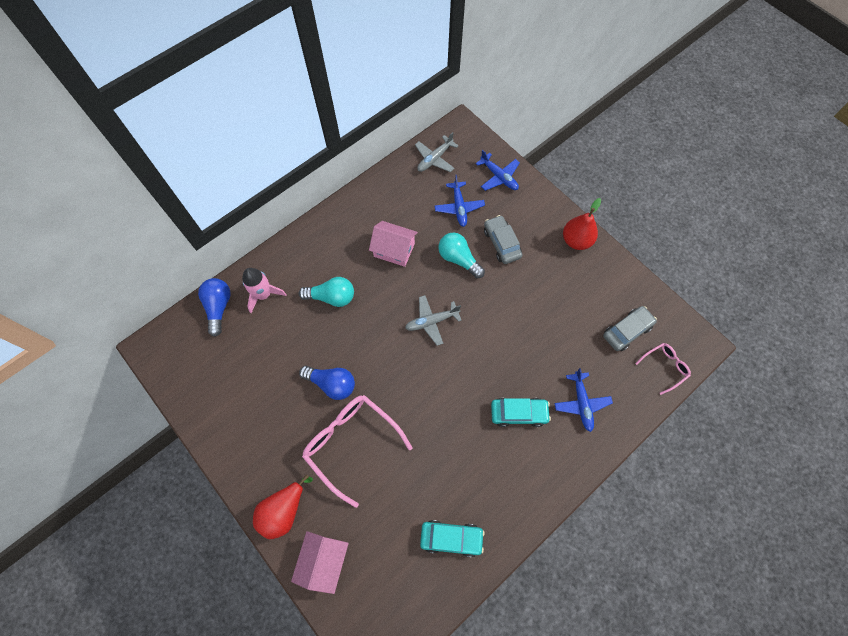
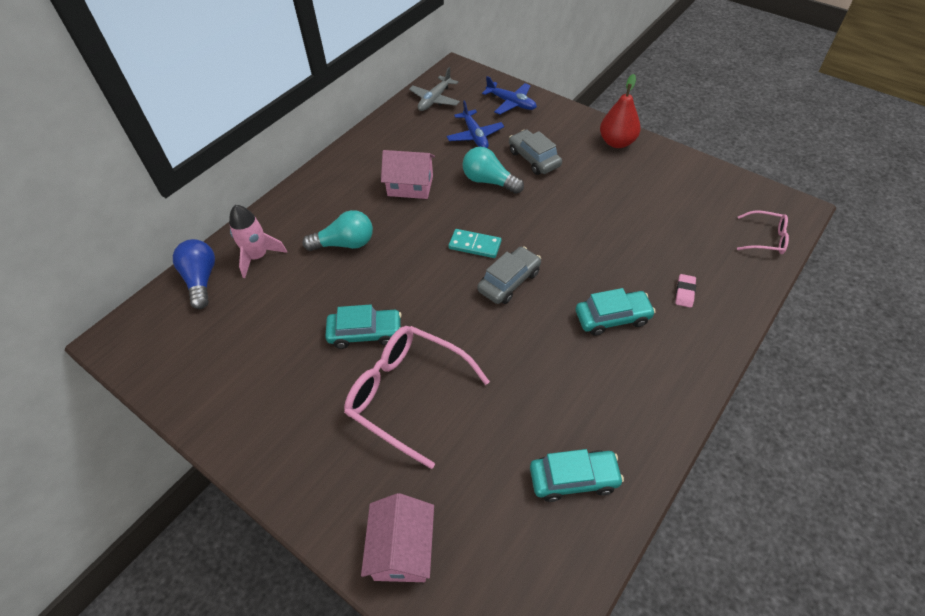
camera: 10 degrees left, 15 degrees down
red pear [253,475,313,539] -> none
blue light bulb [299,366,355,400] -> turquoise car [325,304,402,349]
grey plane [405,295,462,346] -> turquoise domino [449,229,502,258]
blue plane [554,368,613,432] -> pink eraser [675,274,696,308]
grey car [603,306,657,351] -> grey car moved to [477,246,541,304]
pink glasses [635,343,691,395] -> pink glasses turned 60 degrees clockwise [737,210,789,254]

